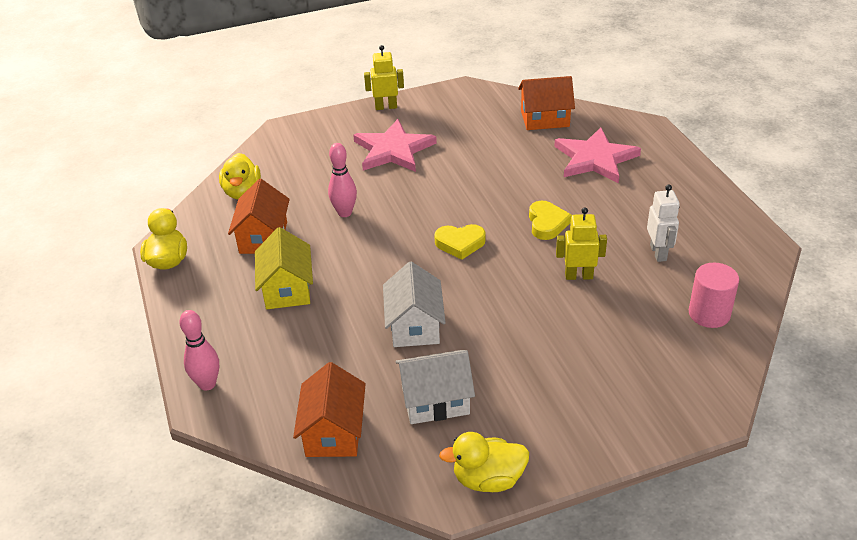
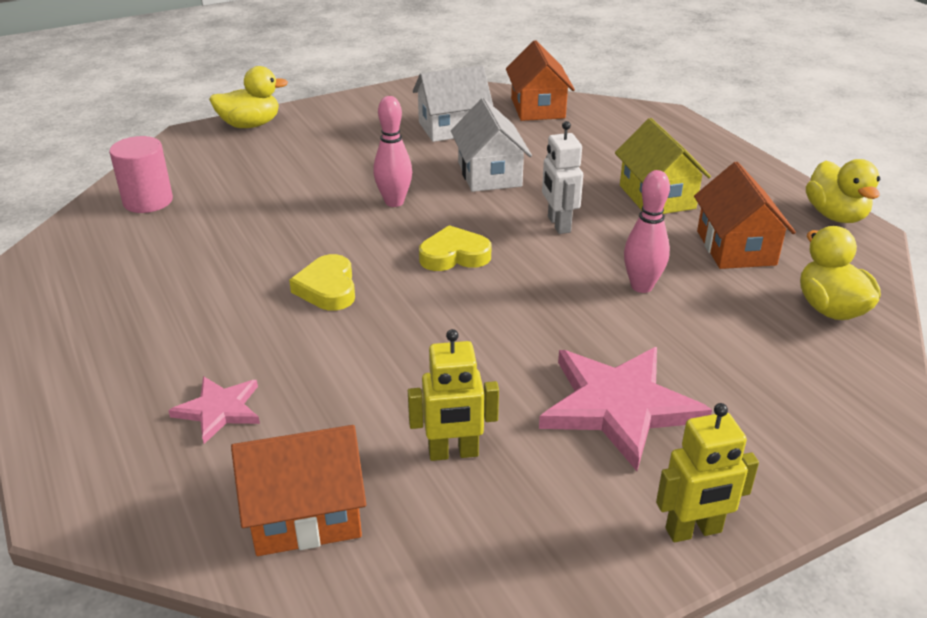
camera: 170 degrees right, 5 degrees down
pink bowling pin [179,310,219,391] -> pink bowling pin moved to [373,96,412,207]
yellow duck [439,432,529,492] -> yellow duck moved to [209,66,288,128]
pink star [554,127,641,184] -> pink star [168,376,260,444], size x0.54
yellow robot [556,207,607,280] -> yellow robot moved to [408,329,499,461]
white robot [647,184,680,262] -> white robot moved to [542,121,583,234]

